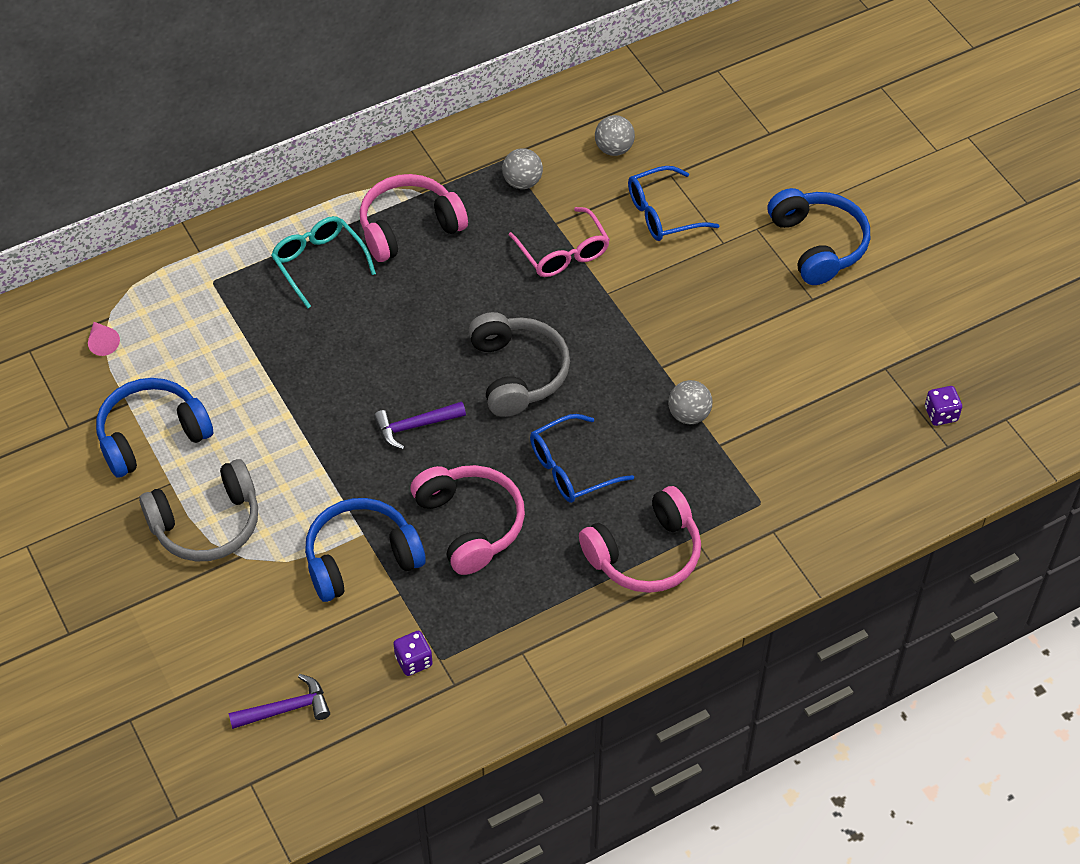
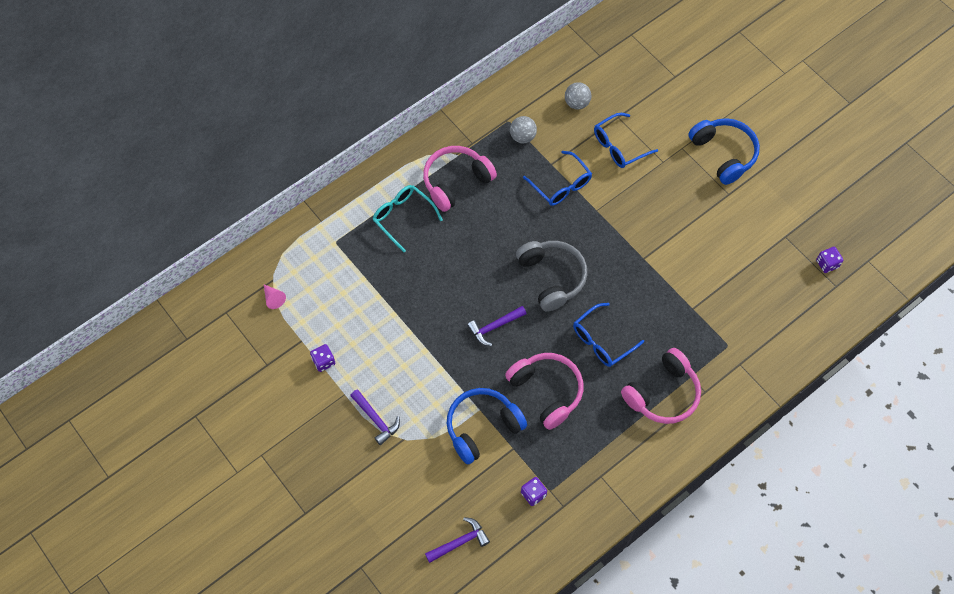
camera: 10 degrees left, 10 degrees up
blue headphones [96,378,213,477] -> purple dice [310,344,335,372]
grey headphones [139,459,258,561] -> purple hammer [350,389,400,445]
pink glasses [509,207,610,277] -> blue glasses [523,151,592,206]
grey ball [668,380,712,424] -> none

